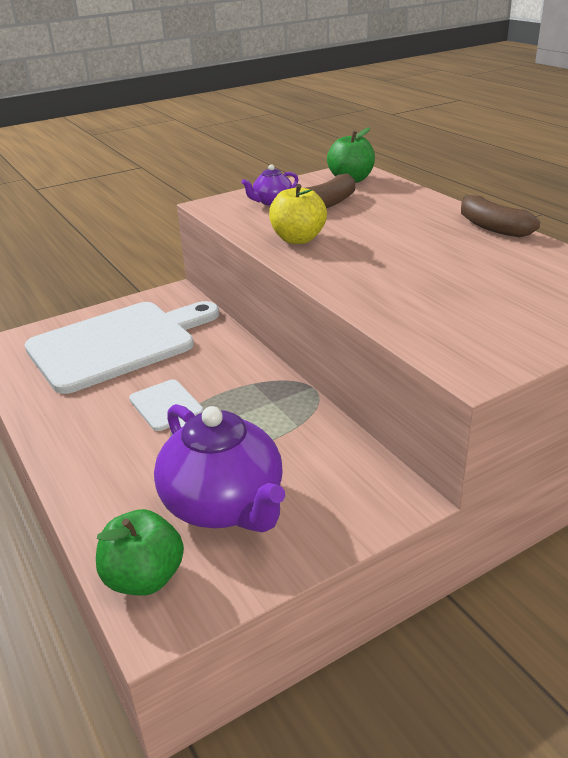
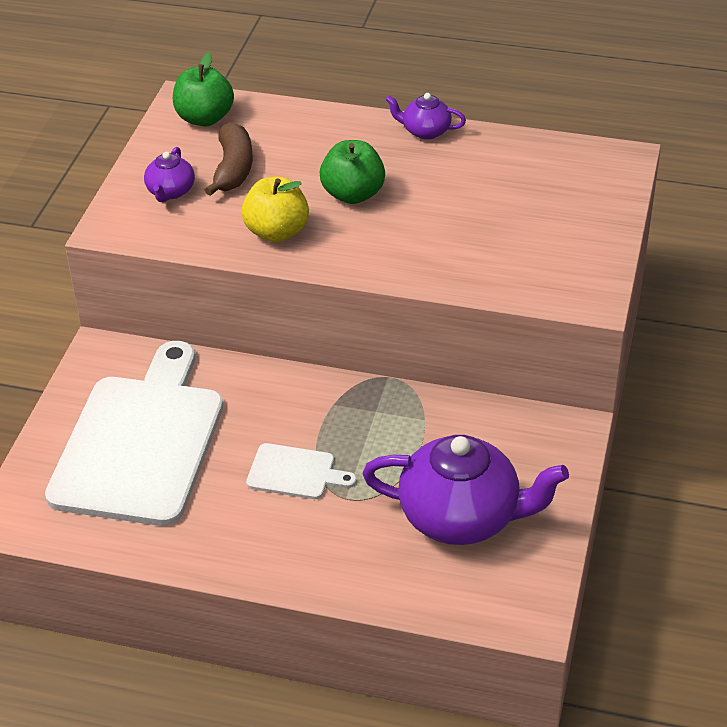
camera: 45 degrees left, 10 degrees up
green apple [96,509,184,596] -> green apple moved to [320,140,385,204]
brown banana [461,195,540,237] -> purple teapot [385,93,466,140]

